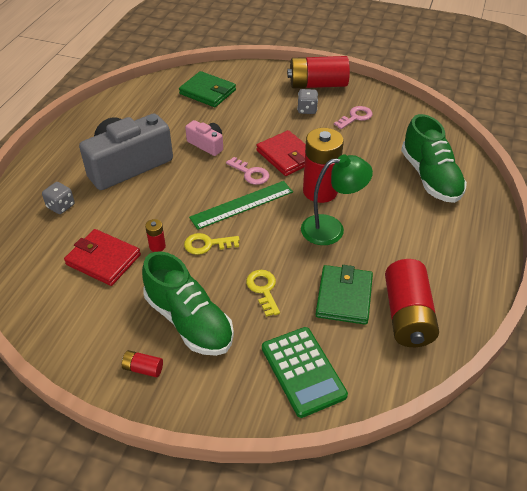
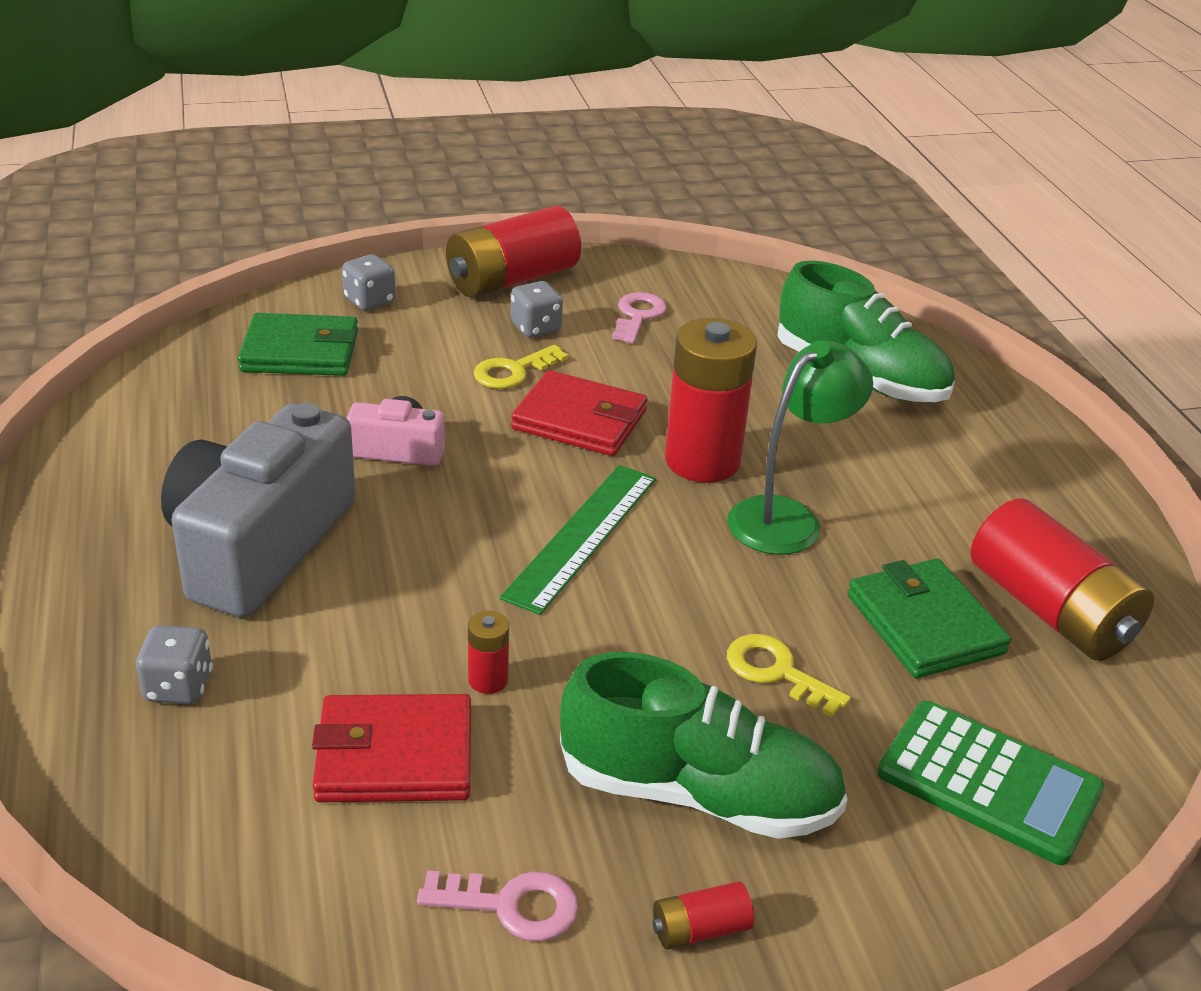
camera: 35 degrees left, 10 degrees down
yellow key [184,233,240,255] -> yellow key moved to [473,345,568,389]
pink key [226,157,269,185] -> pink key moved to [417,870,578,941]
none -> grey dice [342,254,396,310]

